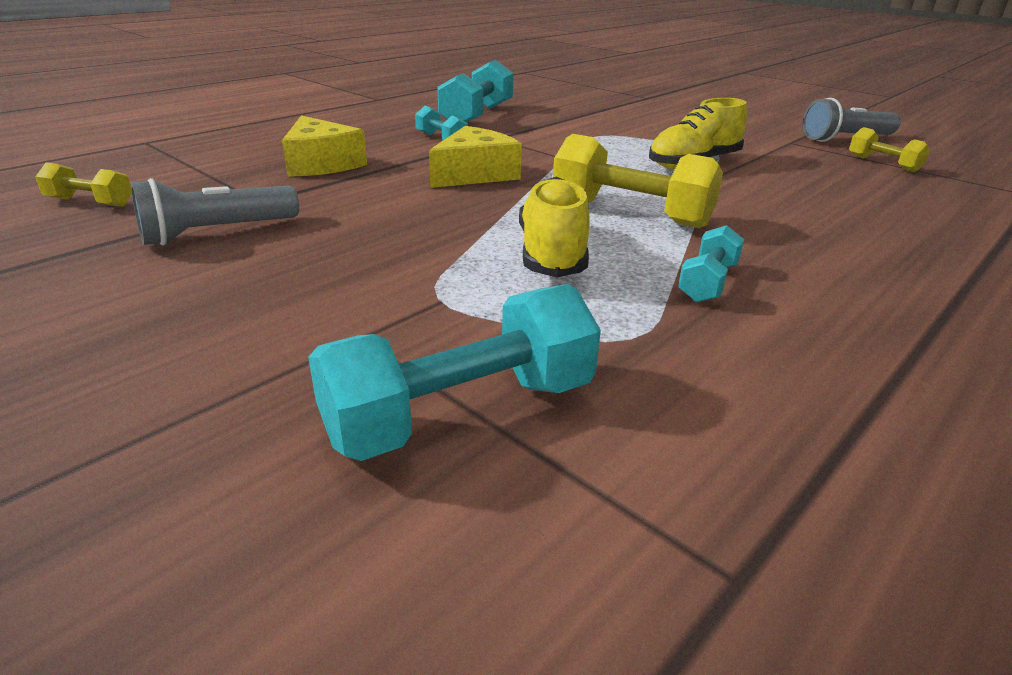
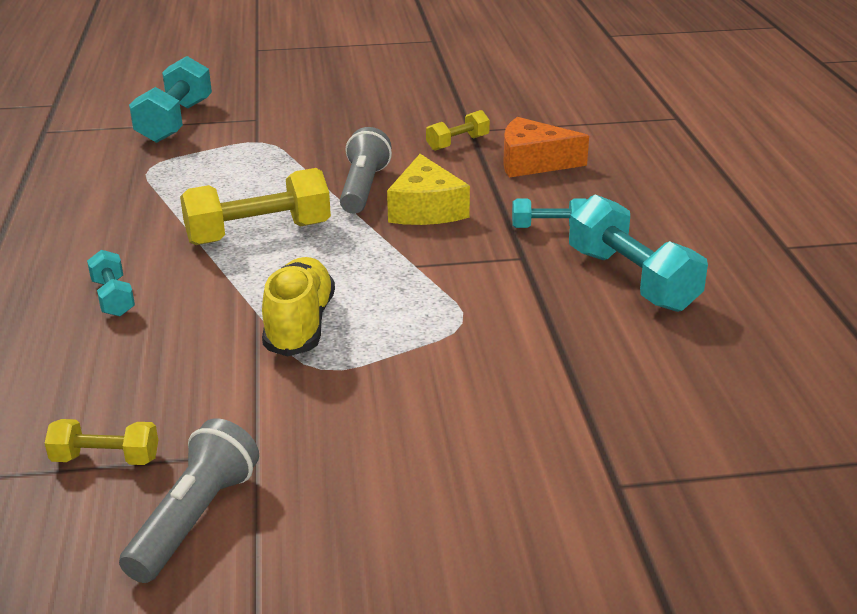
camera: 130 degrees right, 0 degrees up
yellow dumbbell [35,162,132,207] -> yellow dumbbell moved to [426,110,490,151]
grey flashlight [131,178,299,246] -> grey flashlight moved to [340,127,392,214]
yellow cheese [282,115,367,177] -> orange cheese [503,117,589,178]
yellow shoe [519,177,590,277] -> none
turquoise dumbbell [678,225,744,303] -> turquoise dumbbell moved to [87,250,135,316]

